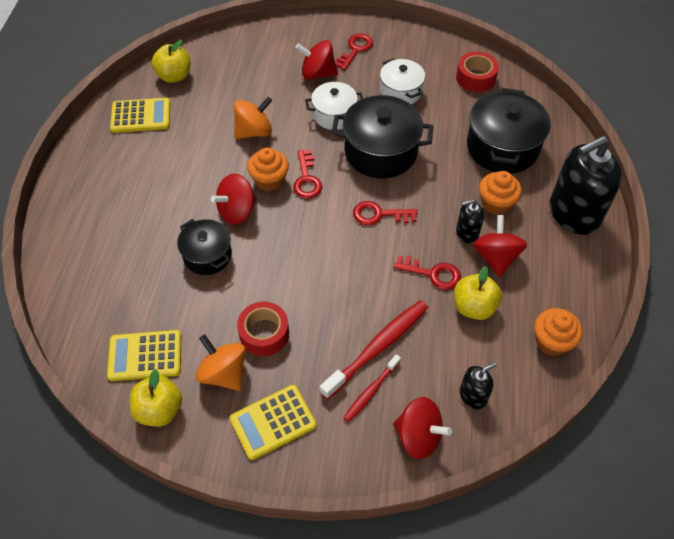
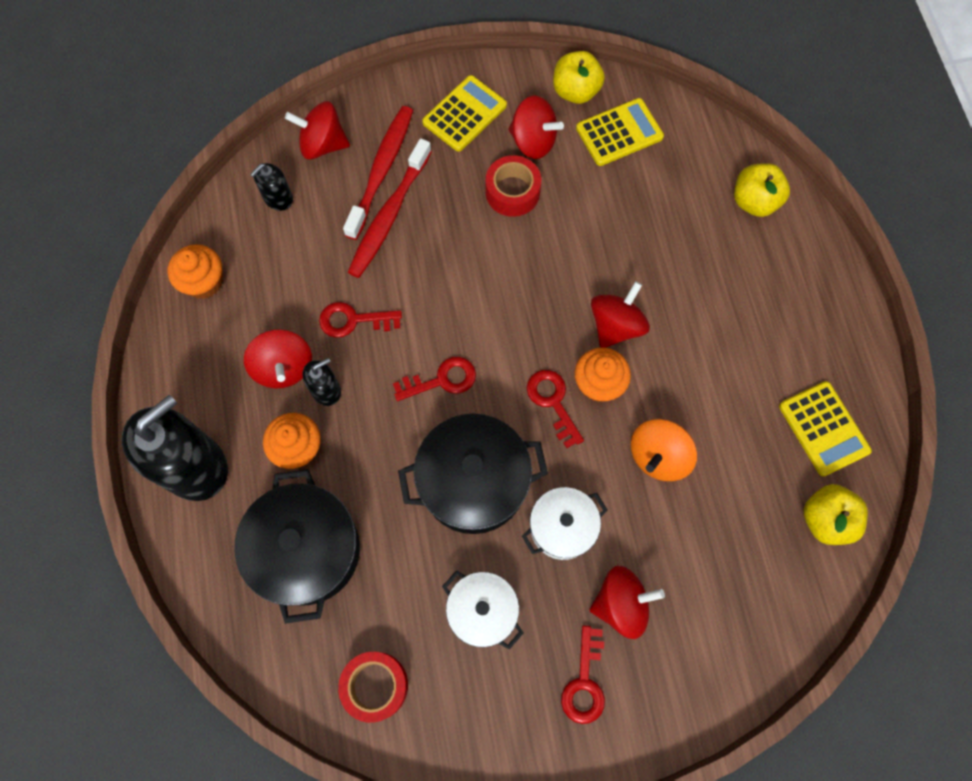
camera: 160 degrees right, 15 degrees up
yellow calculator [110,98,170,133] -> yellow calculator turned 90 degrees counterclockwise [779,381,872,477]
black pot [177,219,232,275] -> none
orange spinning top [196,334,246,391] -> red spinning top [508,96,564,159]
red toothbrush [344,354,401,422] -> red toothbrush [343,106,413,240], size x1.76
yellow apple [454,266,502,320] -> yellow apple moved to [734,163,790,217]

